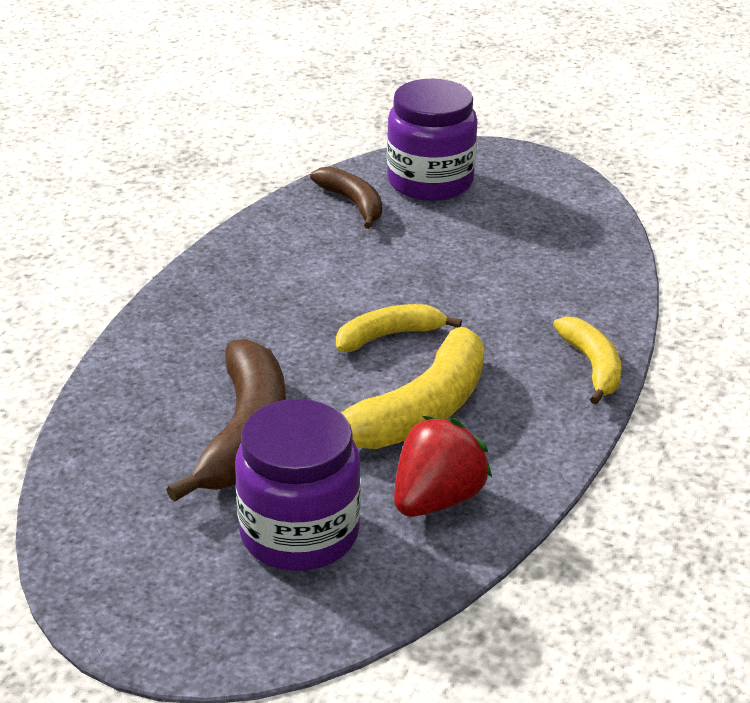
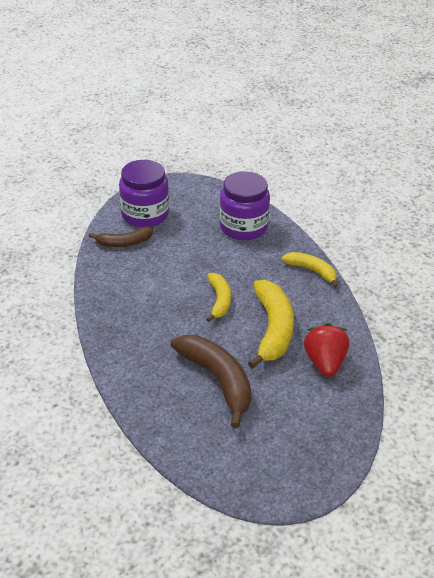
camera: 40 degrees left, 5 degrees up
purple jar [235,399,361,571] -> purple jar moved to [219,171,270,240]
brown banana [310,166,382,229] -> brown banana turned 150 degrees clockwise [89,227,153,247]
yellow banana [336,304,462,352] -> yellow banana turned 150 degrees clockwise [206,273,231,322]

